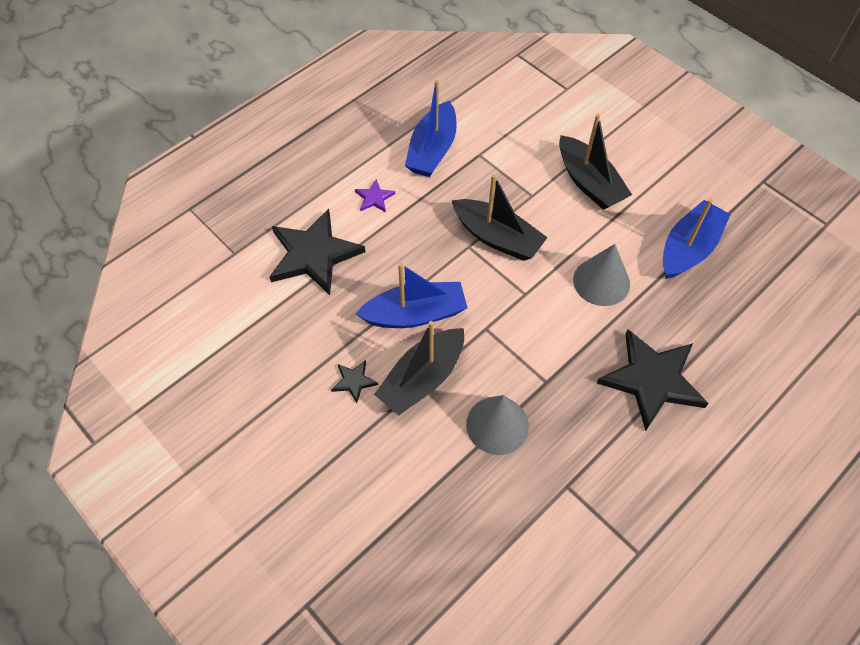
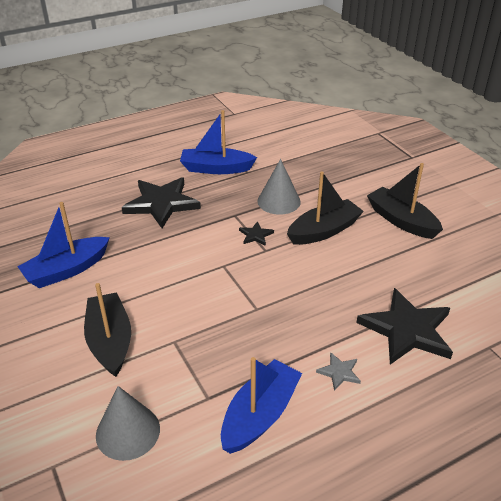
camera: 165 degrees left, 20 degrees down
black star [331,360,378,403] -> black star moved to [239,221,274,246]
purple star [355,179,395,212] -> grey star [316,352,361,391]
blue boat [356,263,467,328] -> blue boat moved to [180,110,257,174]
black boat [452,174,548,261] -> black boat moved to [367,163,443,239]
grey cone [573,244,630,306] -> grey cone moved to [96,386,160,461]

